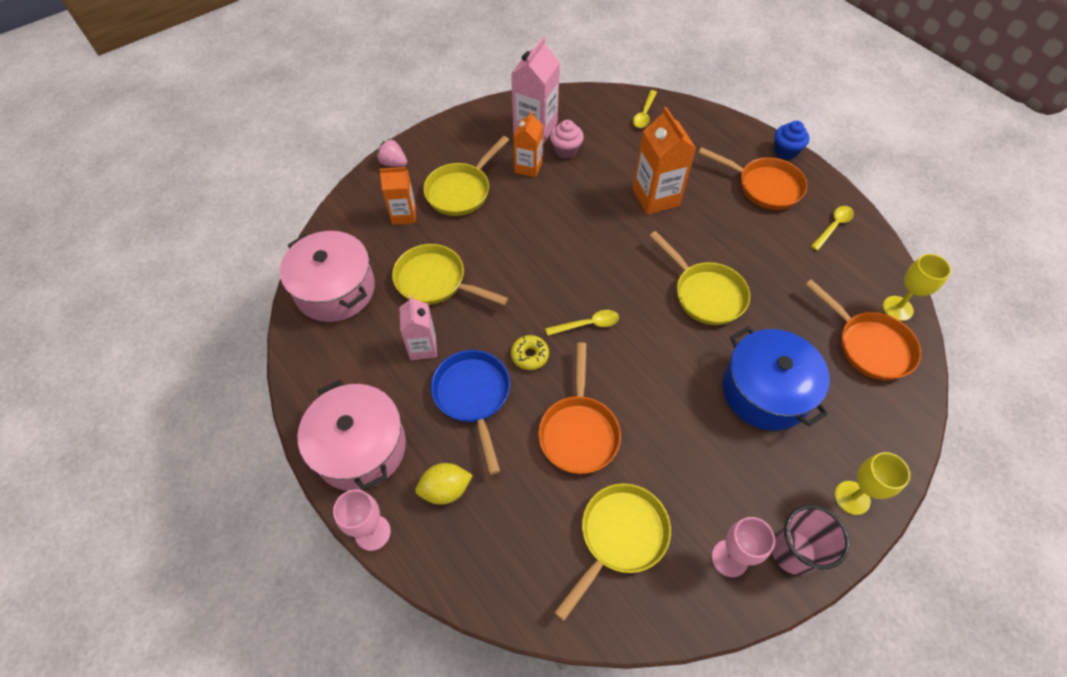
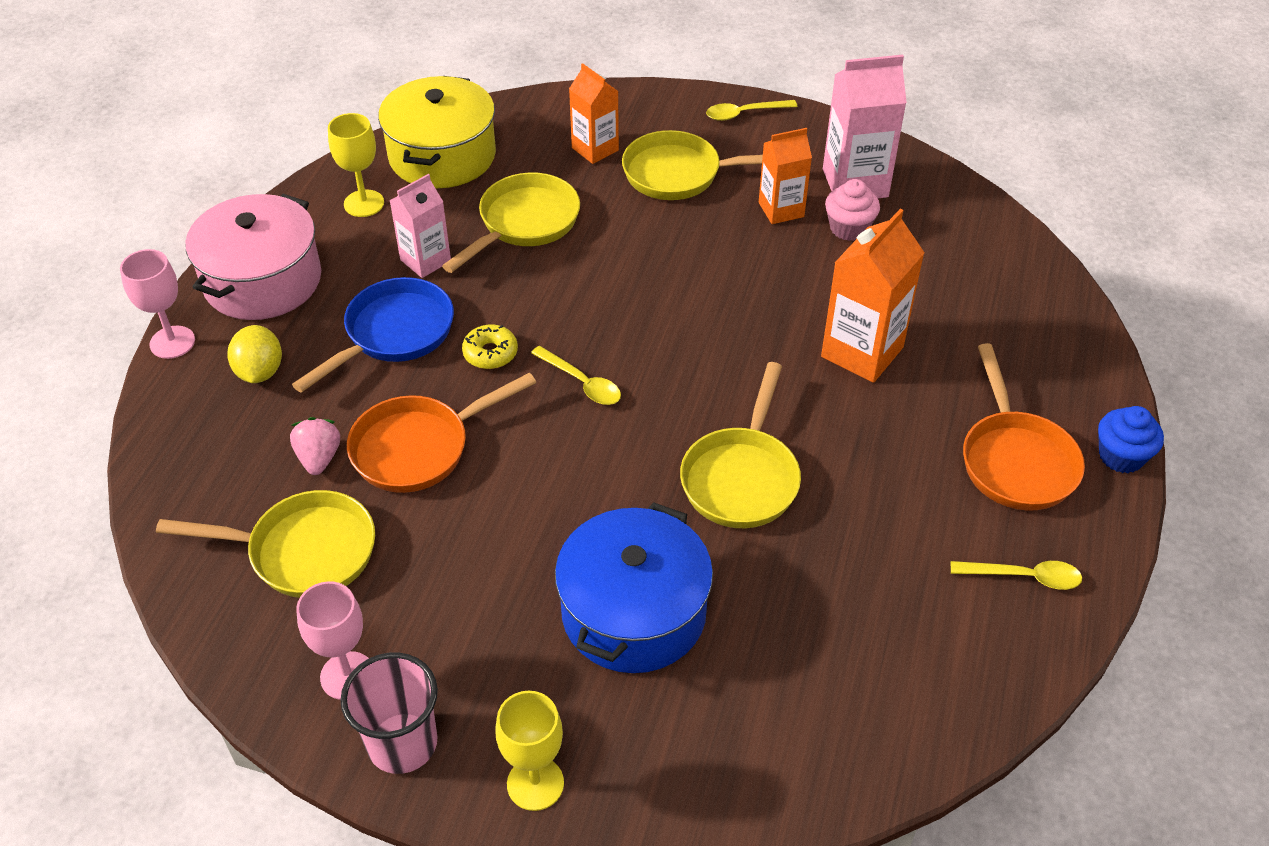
camera: 55 degrees right, 10 degrees down
pink pot [279,231,375,322] -> yellow pot [378,76,496,188]
pink strawberry [377,138,407,167] -> pink strawberry moved to [290,417,340,475]
yellow pan [392,244,508,305] -> yellow pan turned 45 degrees clockwise [442,172,580,273]
yellow lemon [415,463,473,505] -> yellow lemon turned 45 degrees clockwise [227,325,282,383]
yellow spoon [633,90,657,128] -> yellow spoon moved to [706,100,797,121]
orange pan [805,279,921,380] -> none
yellow goblet [883,254,951,321] -> yellow goblet moved to [328,113,384,217]

